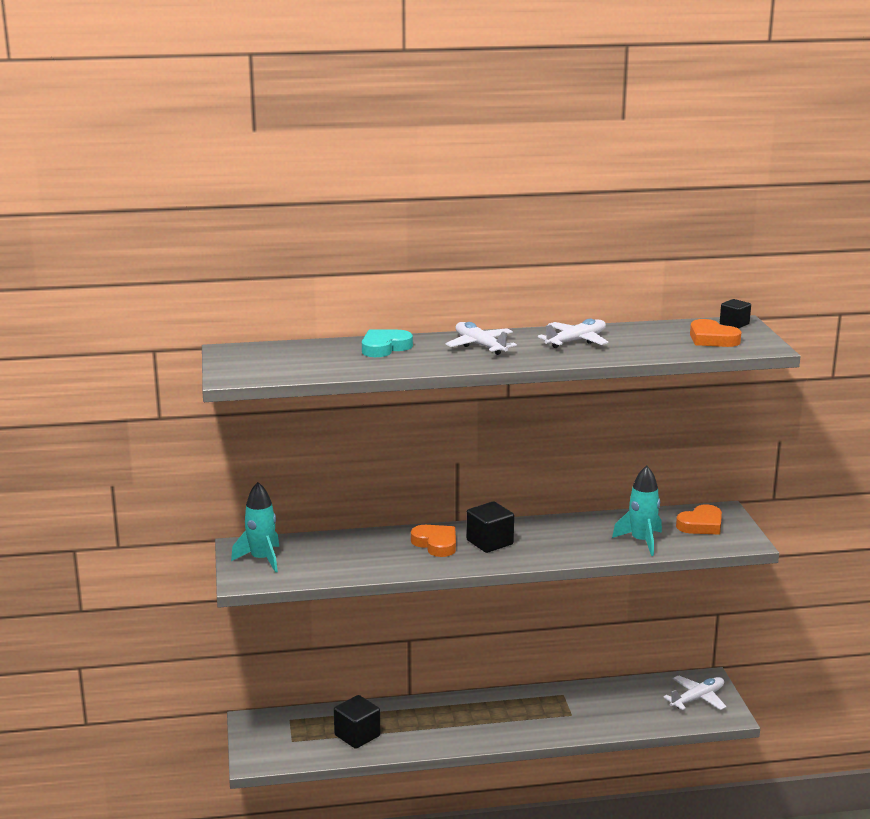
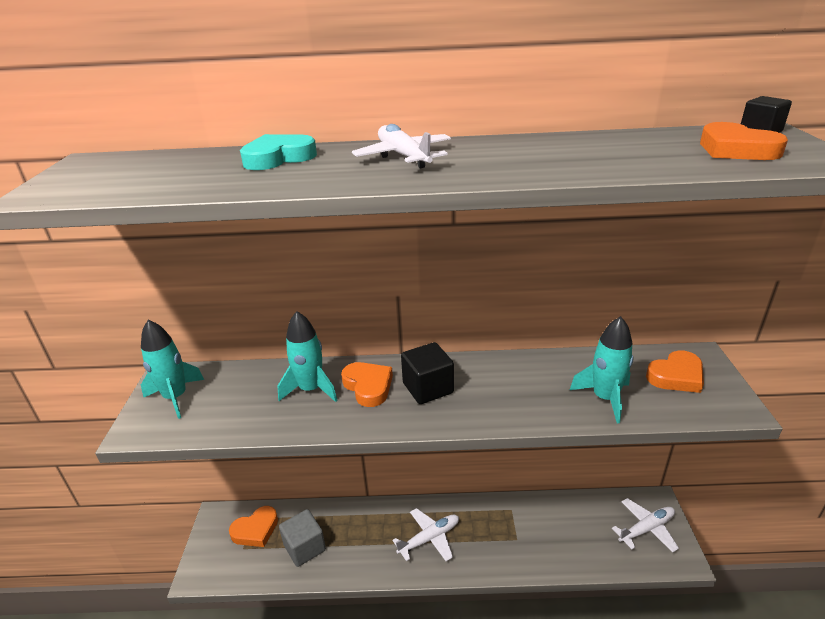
camera: 10 degrees right, 10 degrees up
black cube [334,695,380,749] -> grey cube [279,509,326,567]
white plane [538,319,608,348] -> white plane moved to [392,508,459,562]
none -> orange heart [229,506,278,547]
none -> turquoise rocket [278,311,338,402]

